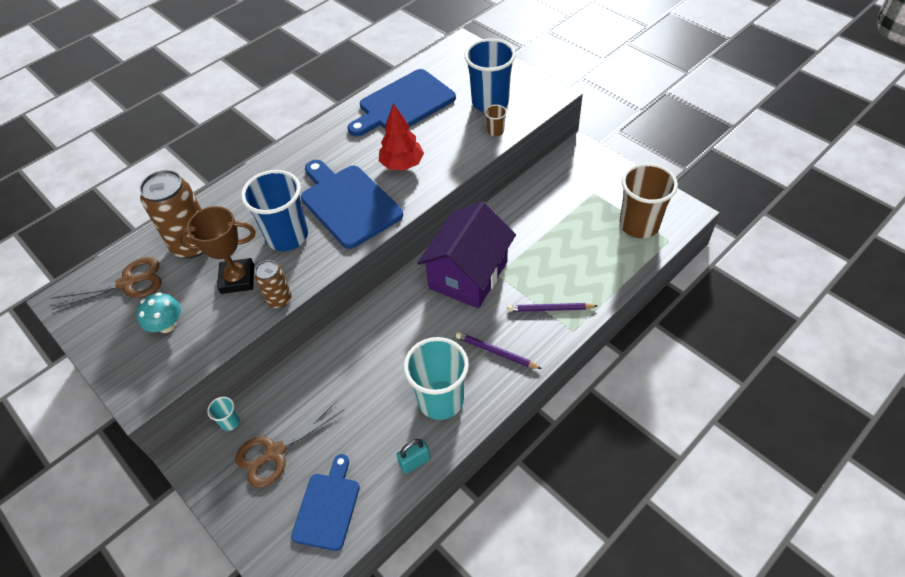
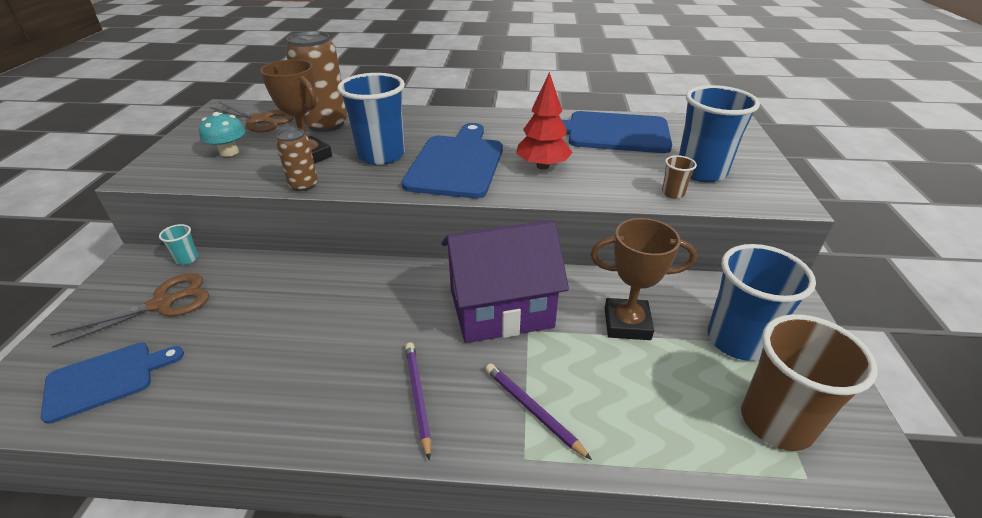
camera: 45 degrees right, 15 degrees down
brown scissors [235,401,344,488] -> brown scissors turned 135 degrees clockwise [50,273,209,348]
turquoise padlock [397,439,430,474] -> none
turquoise cup [404,337,469,420] -> none
none -> brown trophy [590,218,697,340]
none -> blue cup [707,244,816,361]

